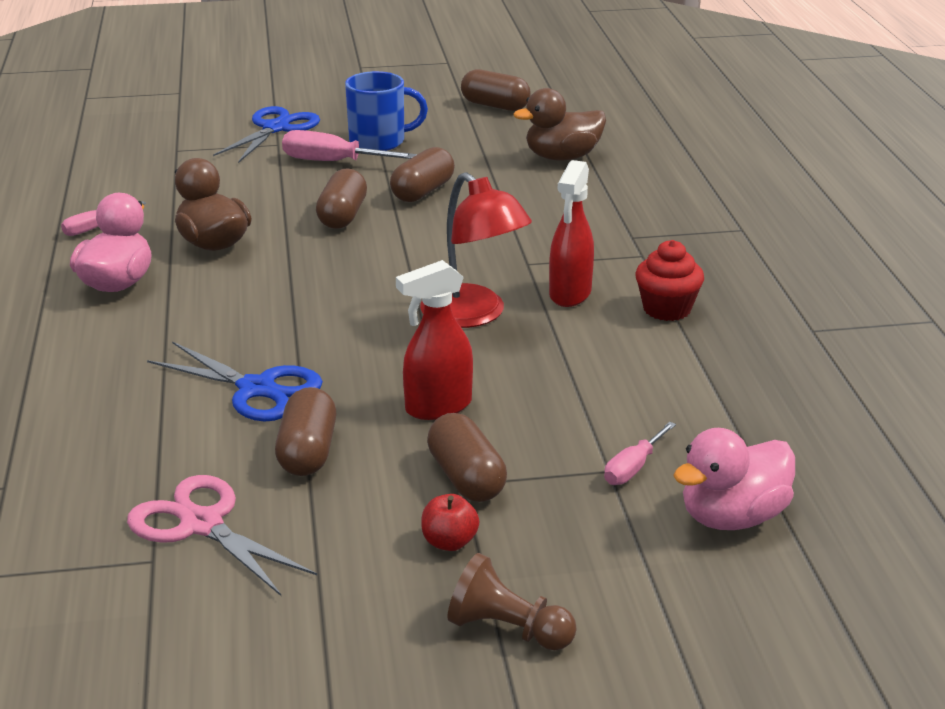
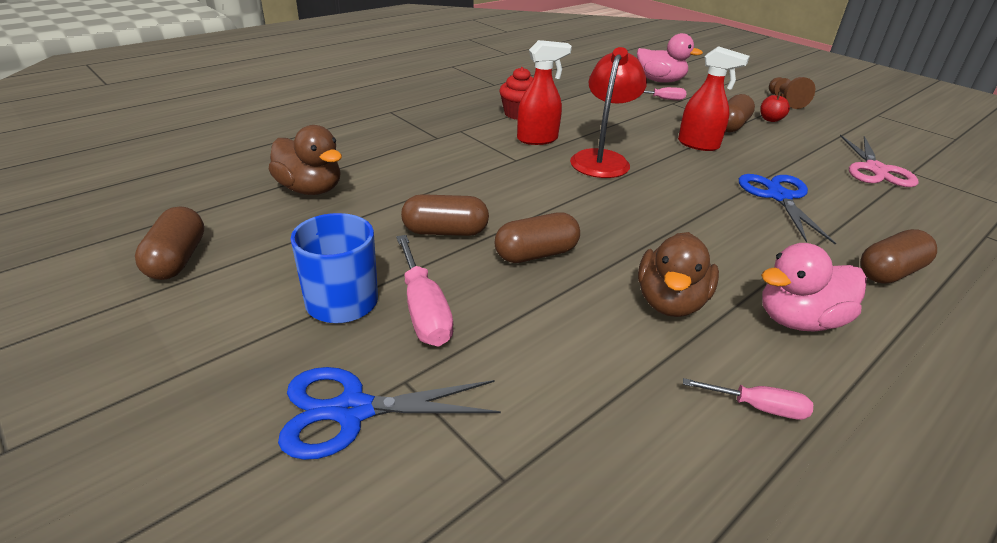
camera: 125 degrees left, 5 degrees up
brown capsule [275,387,336,476] -> brown capsule moved to [860,229,937,284]

